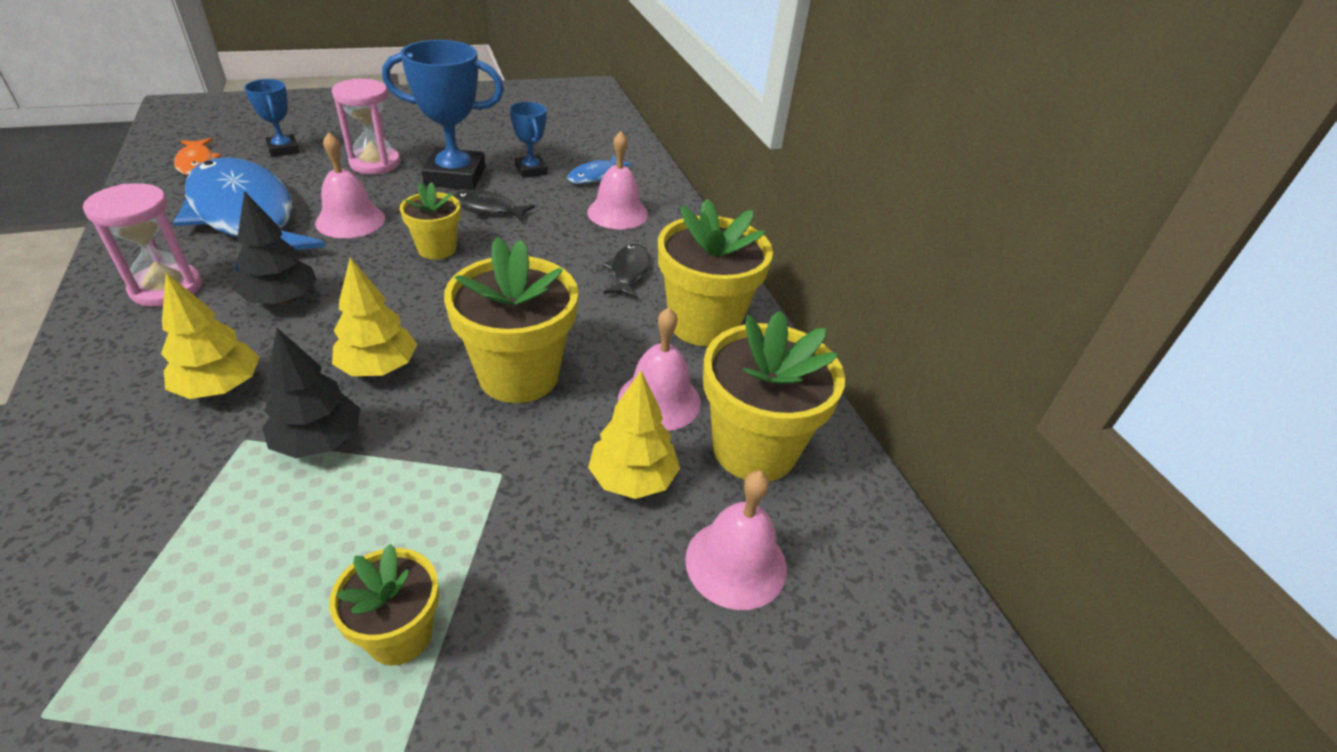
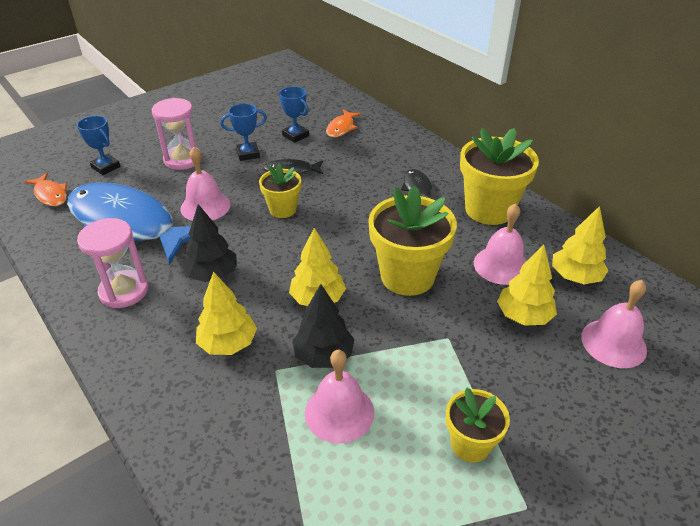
camera: 15 degrees left, 0 degrees up
blue trophy [382,40,504,190] -> blue trophy [220,103,267,161], size x0.54
blue fish [568,155,632,184] -> orange fish [326,110,361,138]
pink bell [587,131,648,229] -> pink bell moved to [305,350,374,443]
yellow flower pot [703,310,845,481] -> yellow tree [552,206,609,284]

